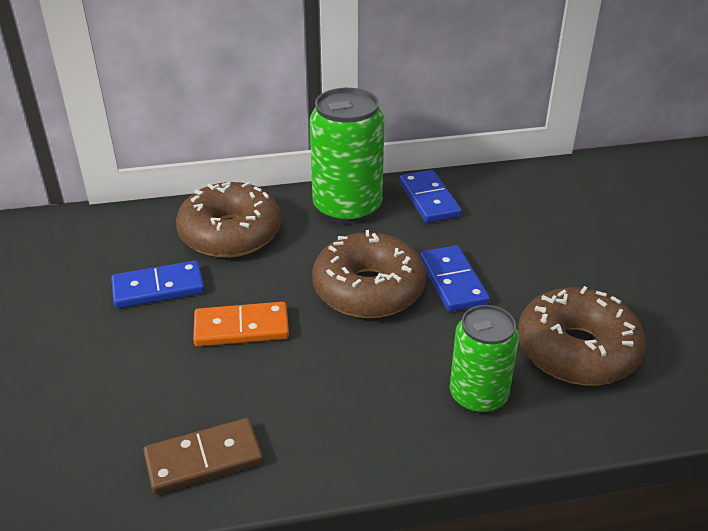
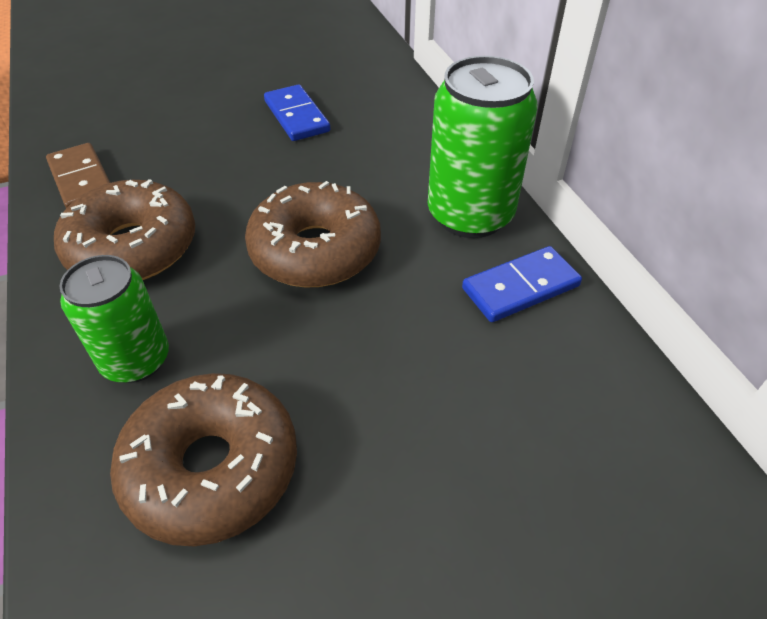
camera: 80 degrees right, 10 degrees up
brown donut [176,182,281,258] -> brown donut moved to [54,179,195,280]
orange domino [193,302,289,347] -> none
blue domino [420,245,490,312] -> none

